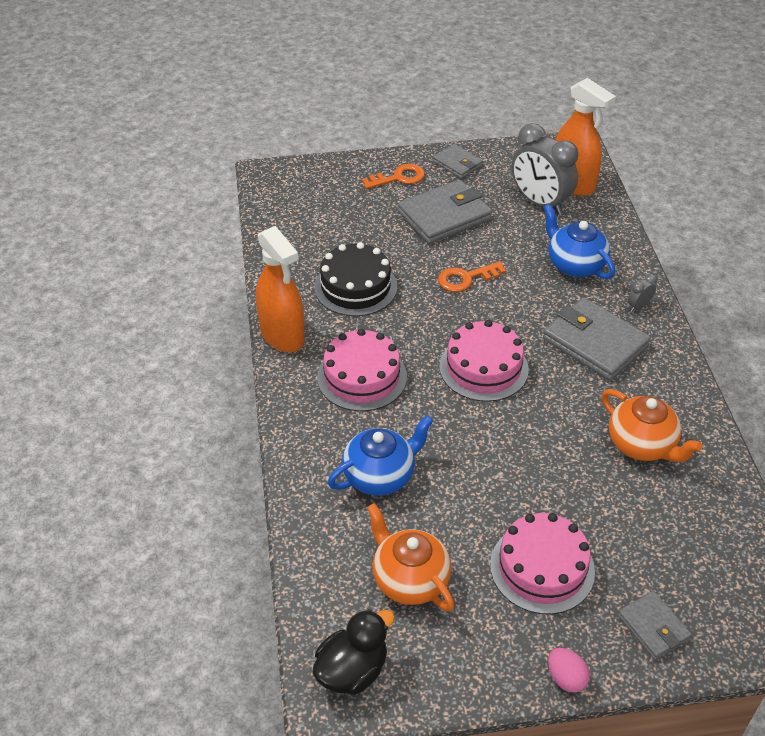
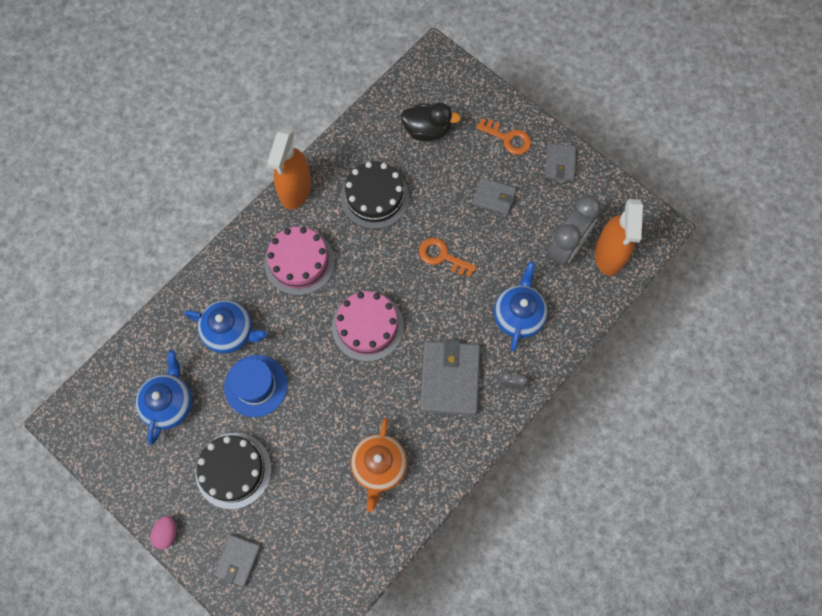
camera: 50 degrees right, 25 degrees up
black duck [313,609,395,695] -> black duck moved to [401,102,461,141]
orange teapot [367,503,454,611] -> blue teapot [136,350,193,445]
grey wallet [398,180,492,244] -> grey wallet [472,177,516,215], size x0.56
pink cake [490,513,595,614] -> black cake [195,433,271,509]
grey clock [512,123,578,214] -> grey clock turned 150 degrees counterclockwise [547,195,601,267]
none -> blue hat [224,355,288,417]

